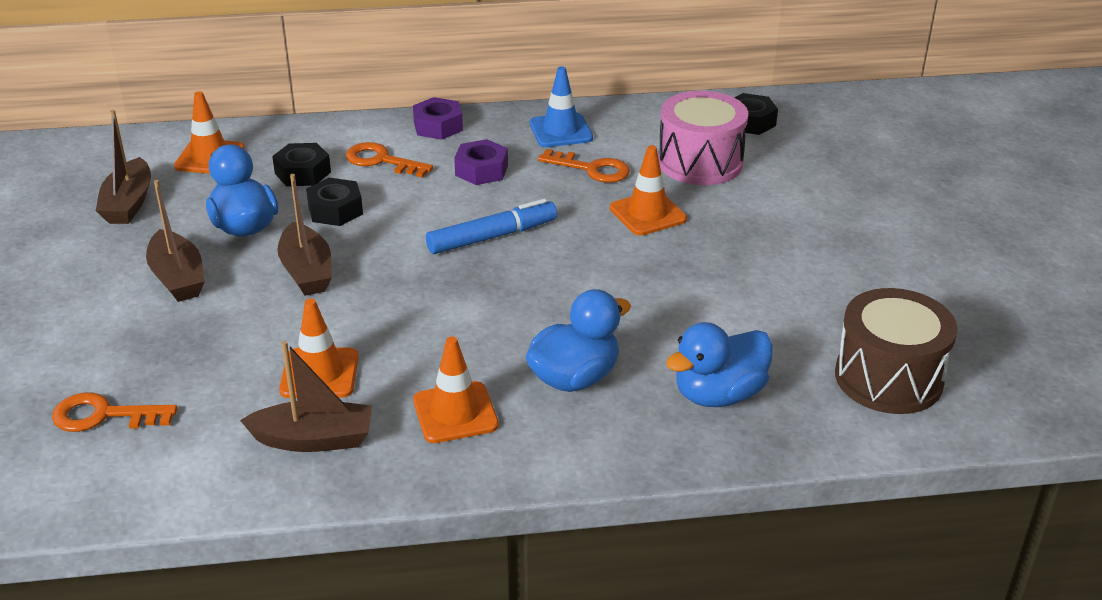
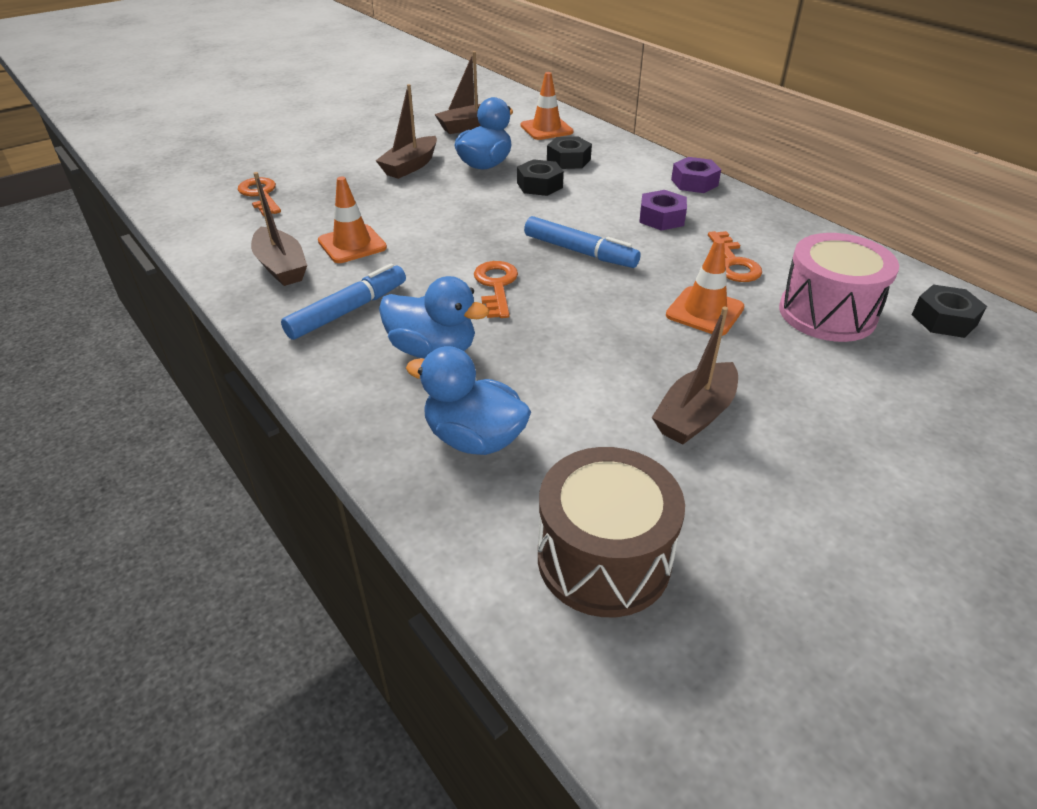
camera: 60 degrees right, 5 degrees up
brown boat [278,174,332,296] -> brown boat moved to [652,307,738,445]
orange key [346,142,433,177] -> orange key moved to [474,261,518,318]
orange traffic cone [413,336,499,443] -> blue marker [281,263,406,340]
blue traffic cone [530,66,593,147] -> none

